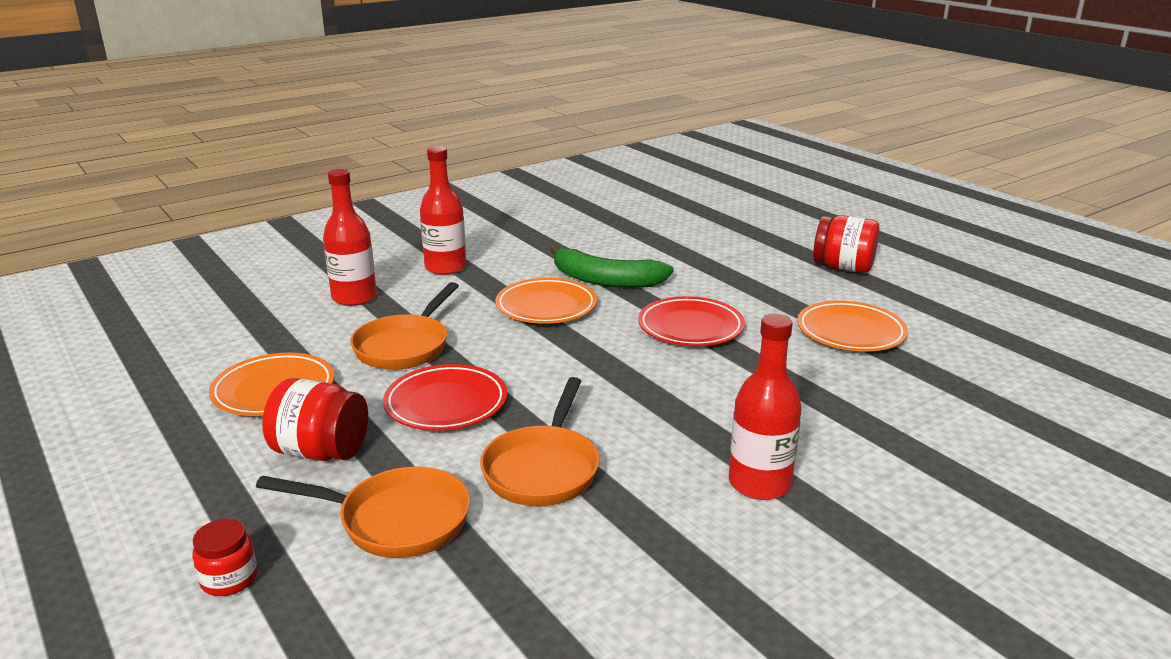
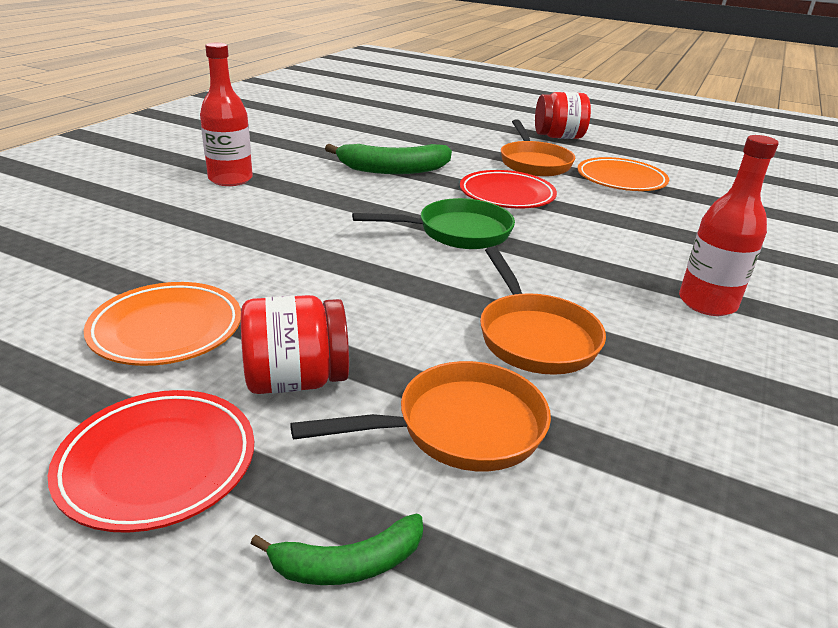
camera: 30 degrees left, 5 degrees up
red jar [192,519,257,596] -> green banana [250,513,423,585]
red bottle [323,169,377,306] -> none
orange pan [350,282,459,370] -> orange pan moved to [501,119,575,177]
red plate [383,364,507,431] -> red plate moved to [48,390,254,533]
orange plate [495,278,597,324] -> none
none -> green pan [352,198,515,249]

